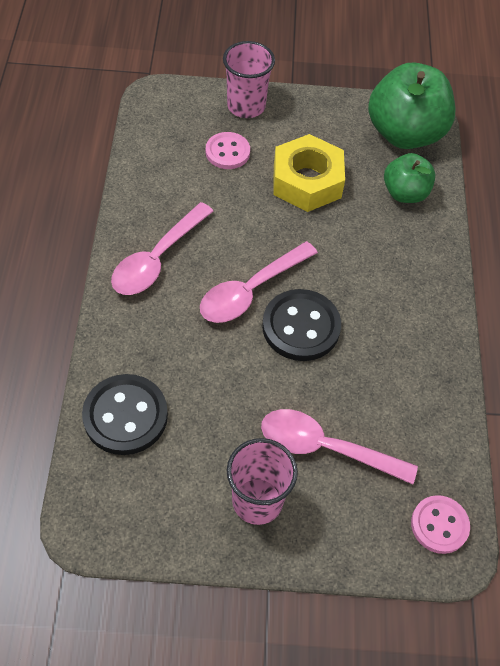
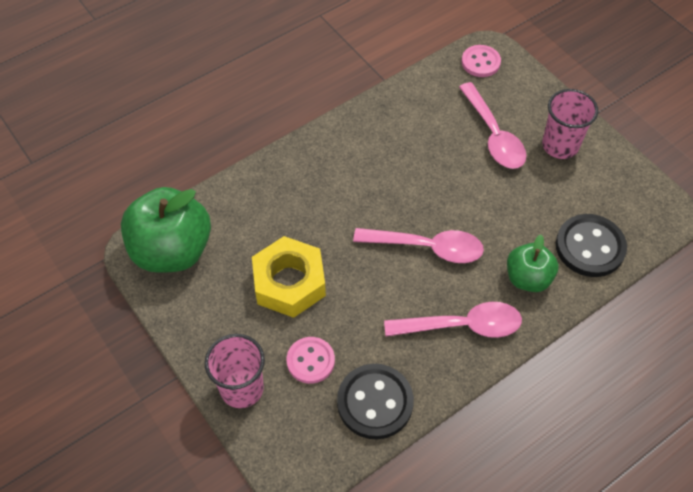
camera: 125 degrees left, 0 degrees up
black button [262,289,341,361] -> black button moved to [337,364,414,439]
green apple [384,153,435,203] -> green apple moved to [507,235,558,292]

